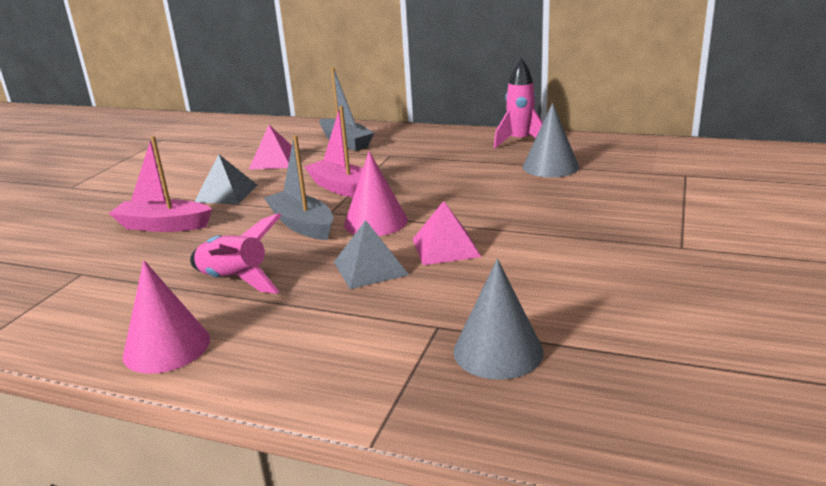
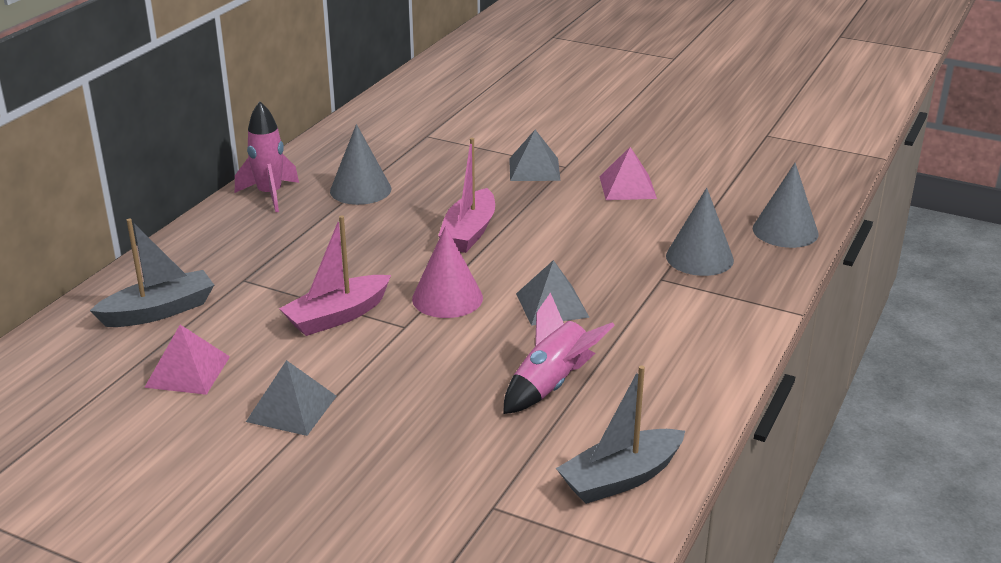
camera: 85 degrees left, 5 degrees up
pink boat [109,136,212,232] -> pink boat moved to [438,138,495,253]
pink cone [123,260,210,374] -> none
grey boat [264,135,333,240] -> grey boat moved to [556,365,685,504]
pink pyramid [413,201,481,265] -> pink pyramid moved to [599,147,657,200]
none -> grey pyramid [509,130,561,181]
none -> grey cone [753,163,819,248]

